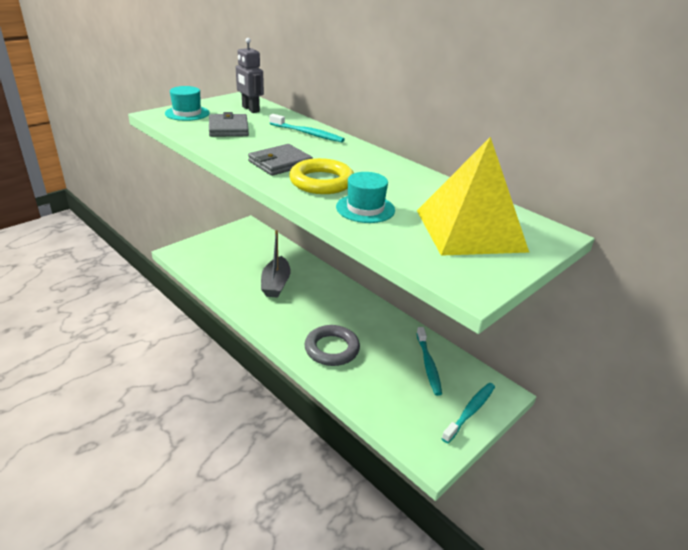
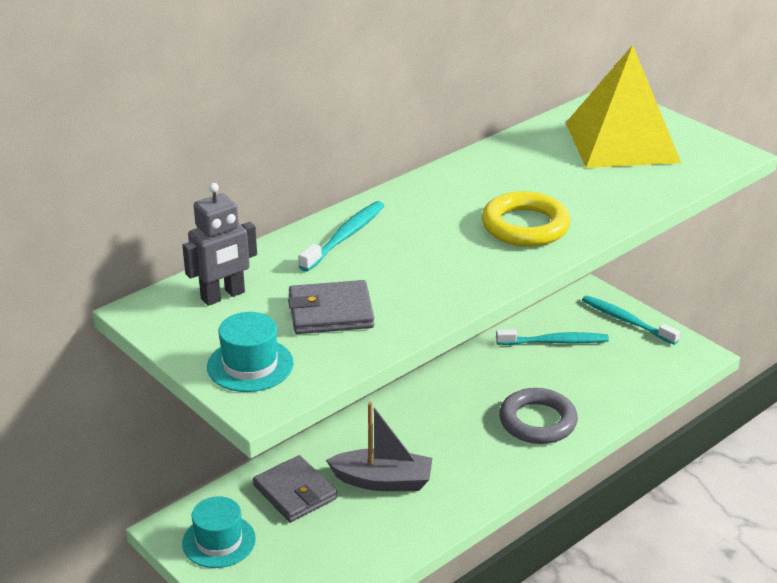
camera: 85 degrees left, 0 degrees up
grey wallet [248,144,313,176] -> grey wallet moved to [253,455,337,522]
turquoise hat [336,172,395,223] -> turquoise hat moved to [182,496,256,568]

